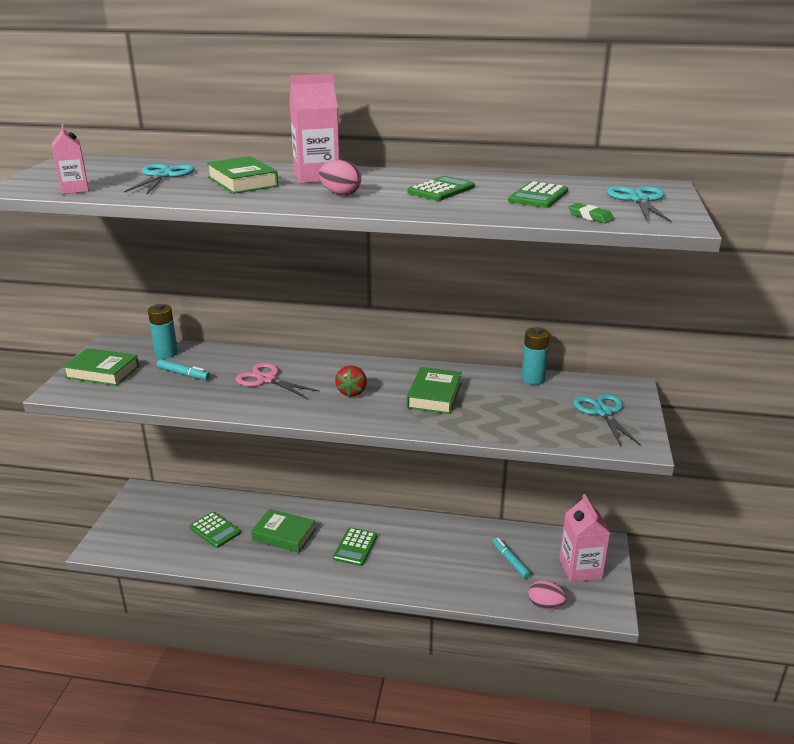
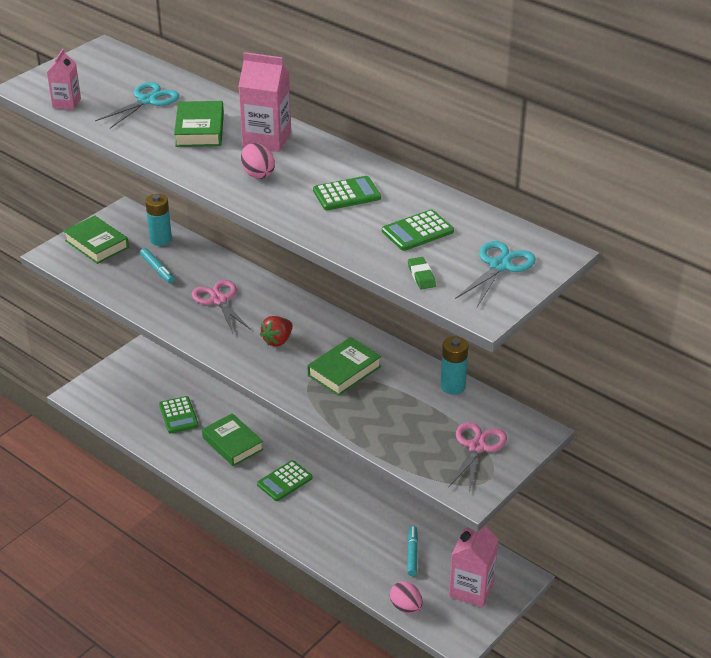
camera: 30 degrees right, 10 degrees up
turquoise scissors [573,394,642,447] -> pink scissors [448,422,507,493]

